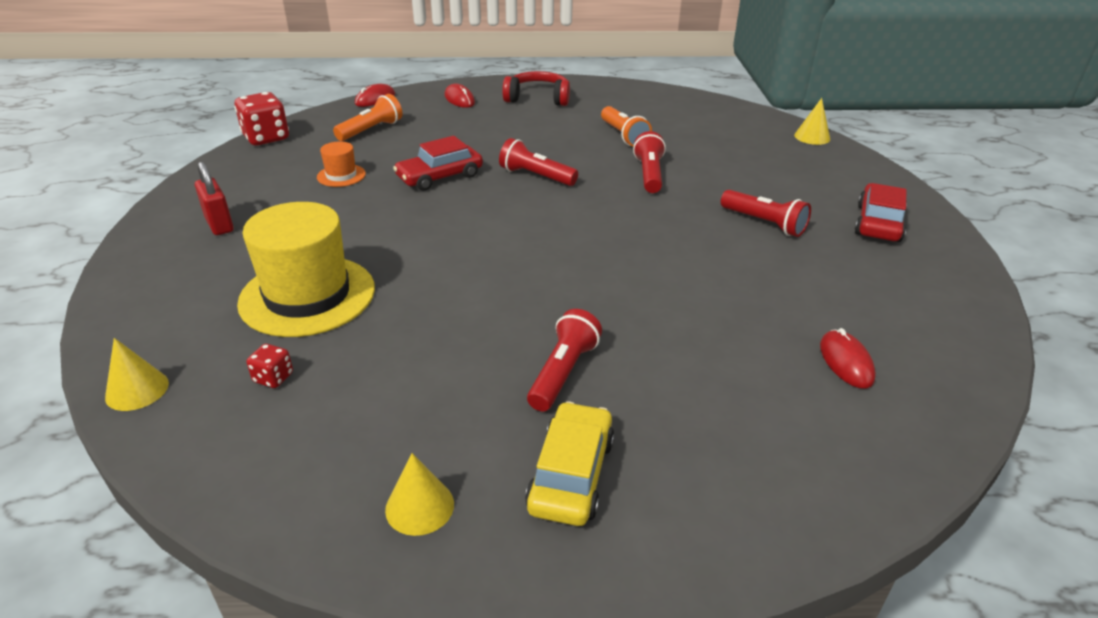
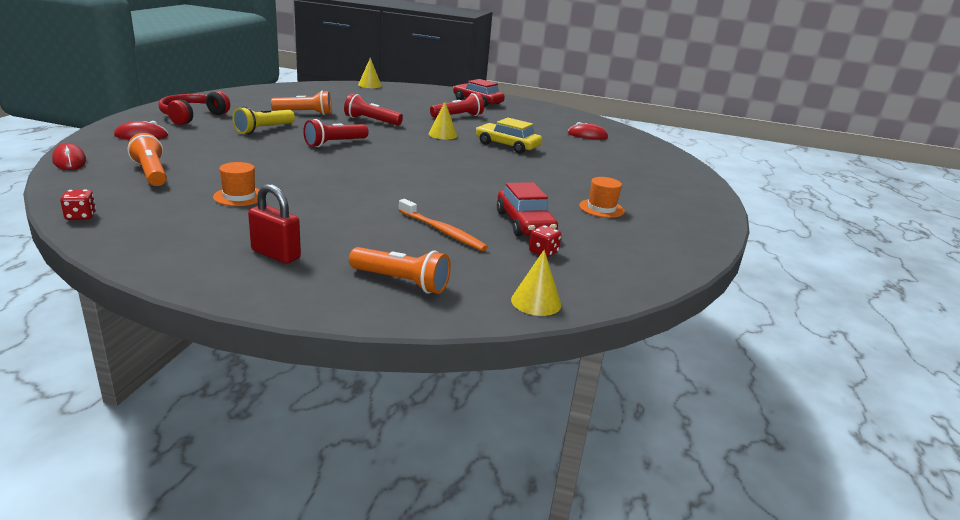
camera: 75 degrees left, 10 degrees down
red padlock [195,161,234,235] -> red padlock turned 45 degrees clockwise [248,184,301,264]
red dice [234,92,289,146] -> red dice [60,189,96,220], size x0.50
yellow hat [237,202,375,337] -> orange toothbrush [399,199,488,251]
yellow cone [385,453,454,536] -> yellow cone moved to [429,102,457,139]
red car [393,136,483,191] -> red car moved to [497,182,558,236]
yellow car [525,401,614,526] -> yellow car moved to [476,118,542,154]
red flashlight [527,309,602,411] -> none
none -> yellow flashlight [232,106,295,134]
none -> orange flashlight [349,247,451,294]
none -> orange hat [579,177,625,218]

